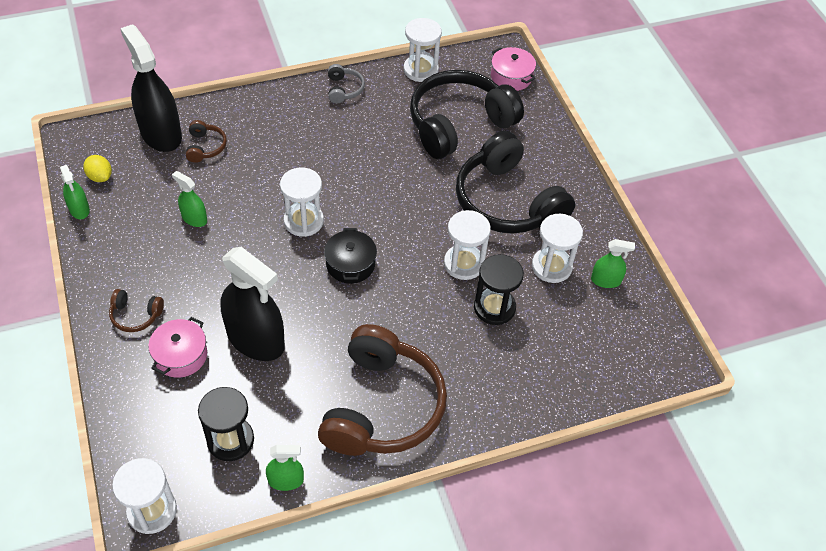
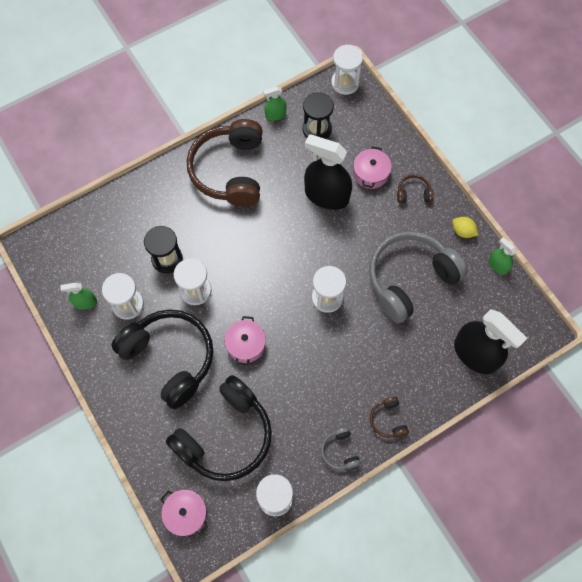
camera: 170 degrees right, 15 degrees up
yellow lemon [83,155,112,182] -> yellow lemon moved to [453,217,478,238]
green spray bottle [172,171,207,227] -> grey headphones [369,231,468,323]
brown headphones [186,120,227,163] -> brown headphones moved to [370,397,409,438]
black pot [324,228,377,284] -> none
none -> pink pot [224,316,266,365]

